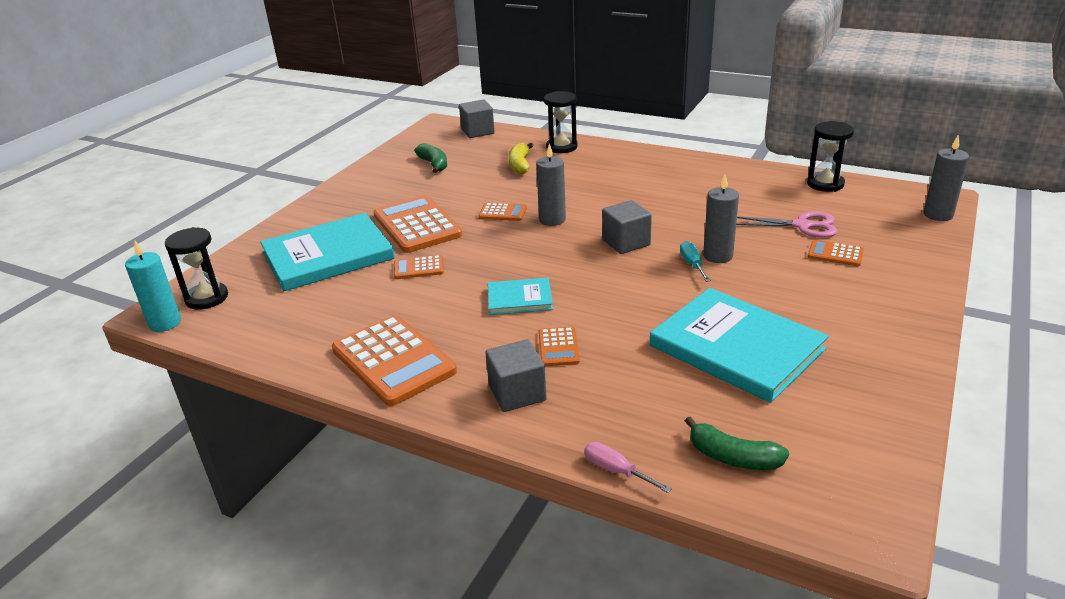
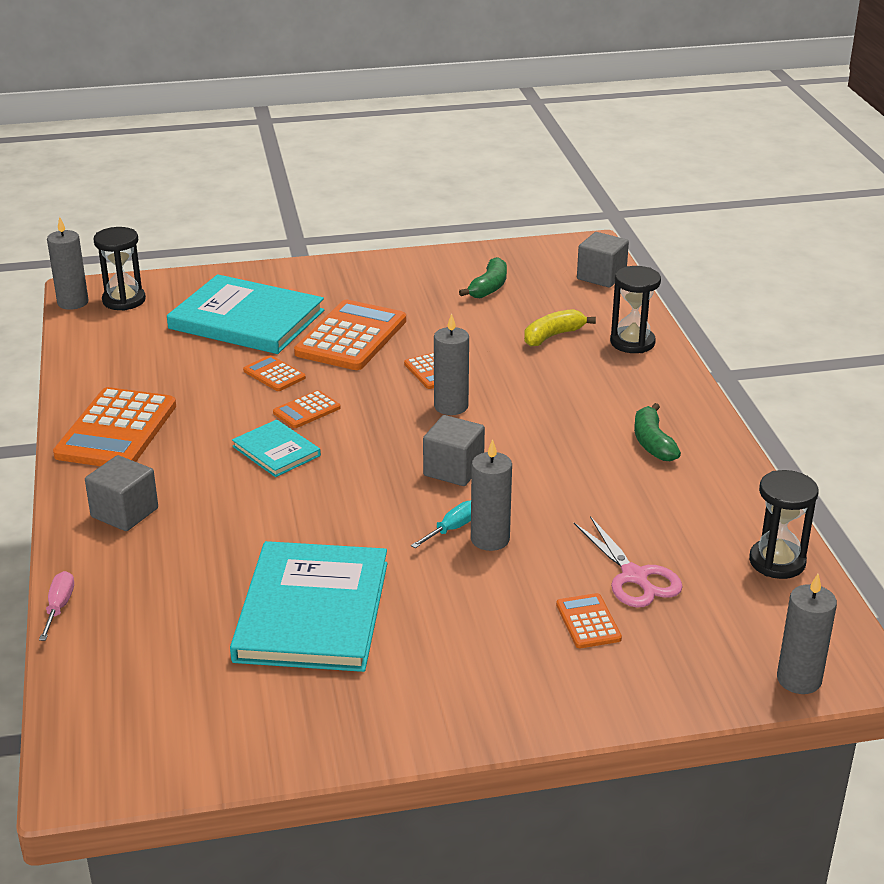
camera: 50 degrees right, 0 degrees up
turquoise candle [125,241,181,332] -> grey candle [47,217,89,310]
orange calculator [538,327,580,366] -> orange calculator moved to [273,390,341,428]
green banana [685,416,789,470] -> green banana moved to [634,403,681,461]

